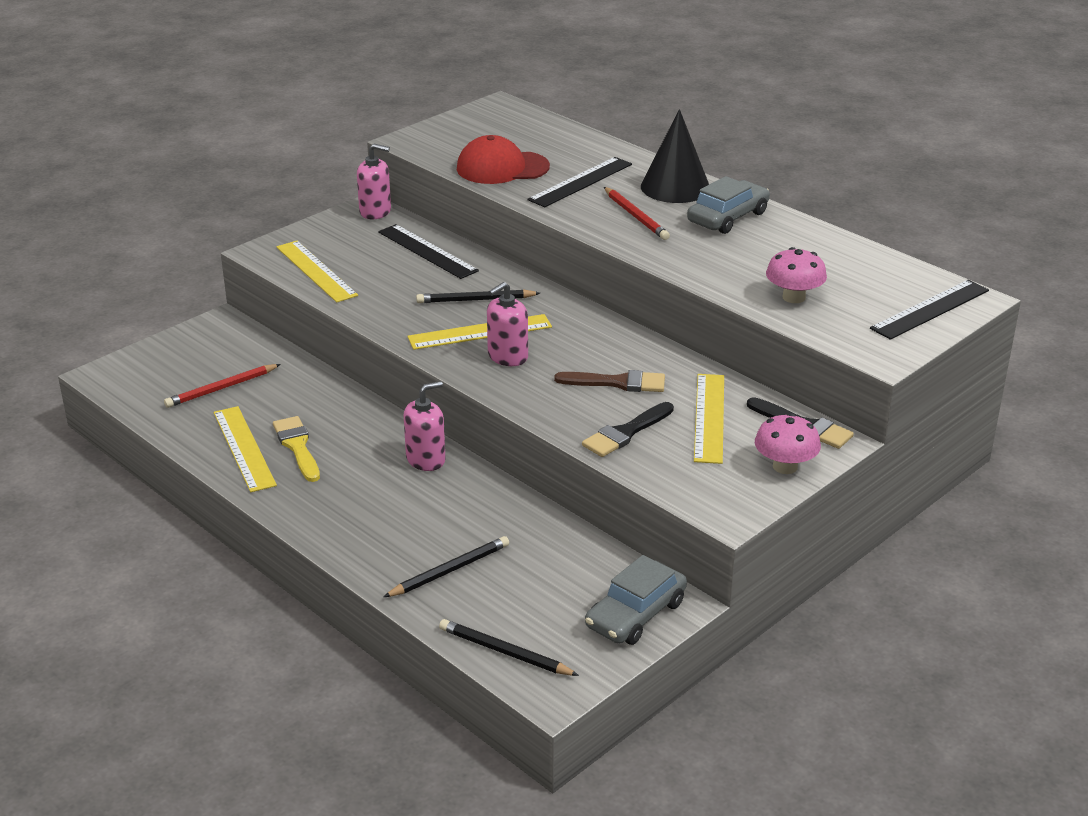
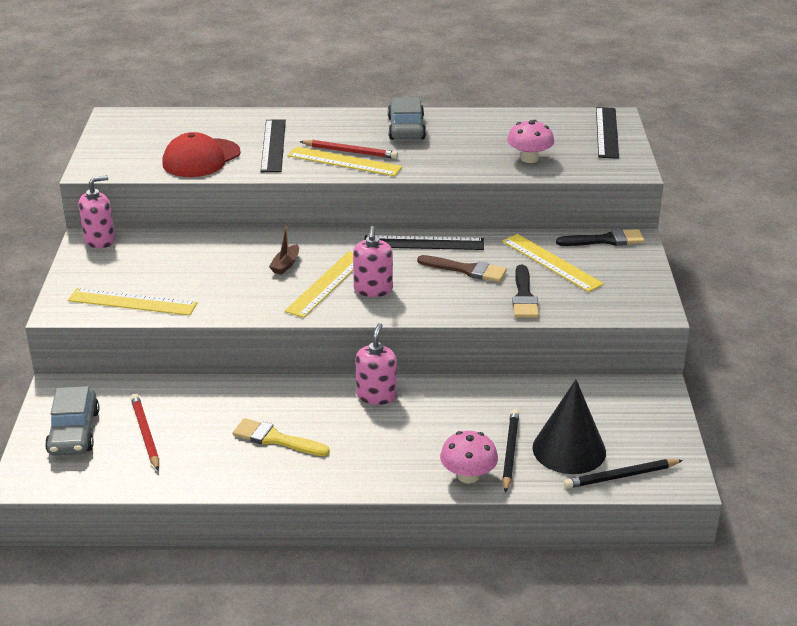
camera: 45 degrees left, 0 degrees up
red pencil [164,364,281,408] -> red pencil turned 150 degrees clockwise [131,394,159,470]
yellow ruler [214,406,277,492] -> yellow ruler moved to [287,147,402,176]
black ruler [378,224,479,279] -> black ruler moved to [364,235,484,250]
black pencil [416,289,540,303] -> brown boat [269,225,299,275]
brown brush [554,370,665,392] -> brown brush turned 60 degrees clockwise [417,255,507,282]
grey car [585,555,687,645] -> grey car moved to [45,386,100,456]
black cone [641,109,709,203] -> black cone moved to [533,380,606,474]
pink mushroom [755,413,821,474] -> pink mushroom moved to [440,431,498,484]

